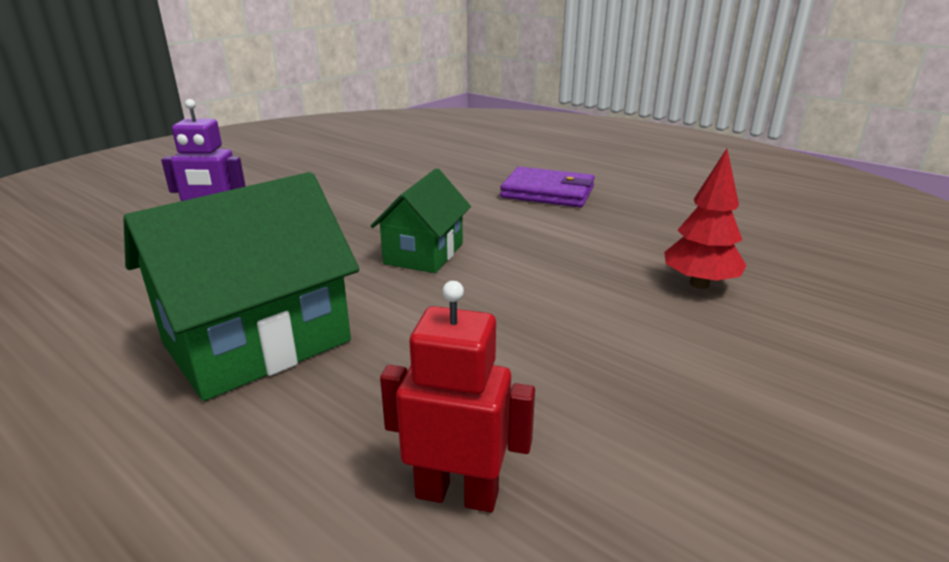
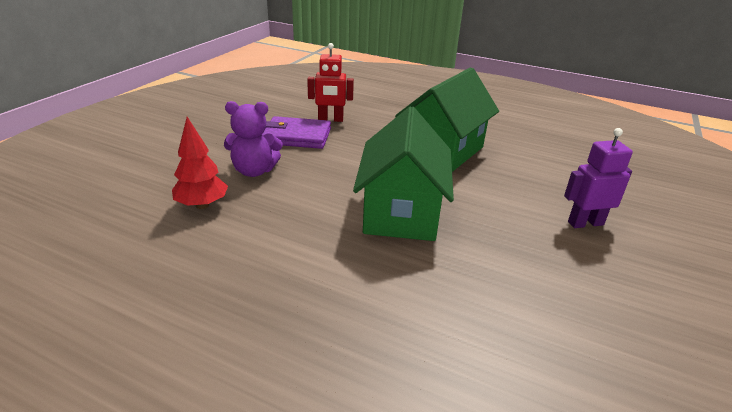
camera: 165 degrees right, 5 degrees up
green house [371,168,471,273] -> green house [353,106,454,241], size x1.62
purple wallet [500,167,595,207] -> purple wallet moved to [262,116,331,149]
none -> purple teddy bear [224,101,282,177]

